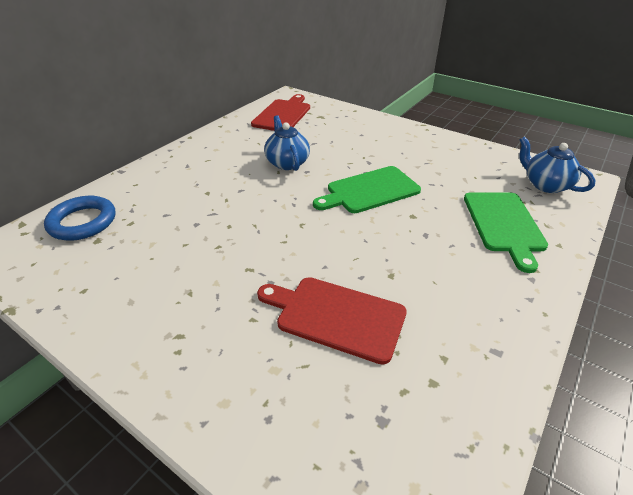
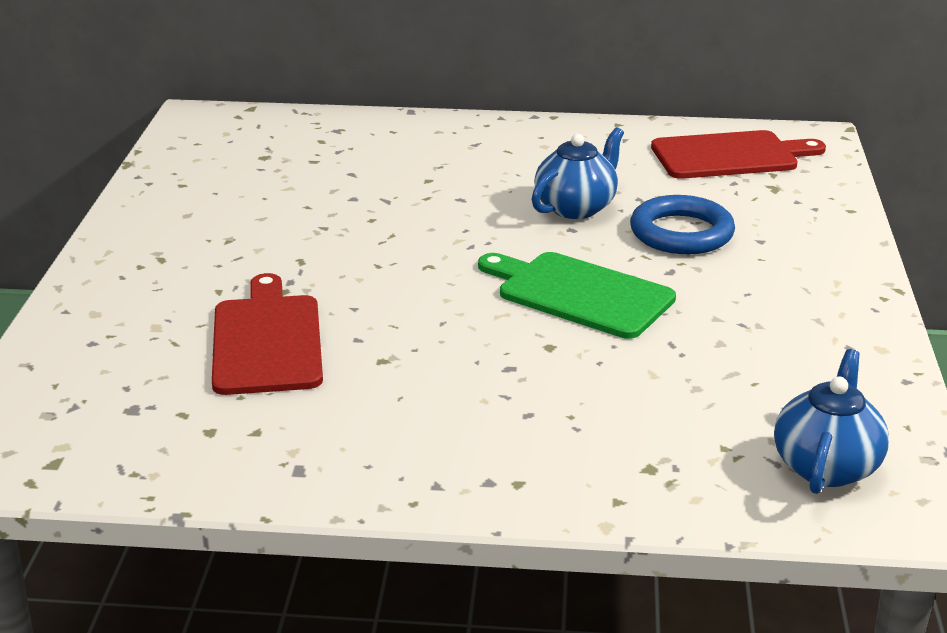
camera: 60 degrees right, 10 degrees down
blue ring [44,196,116,241] -> blue ring moved to [630,195,735,254]
green cutting board [464,192,548,273] -> none

